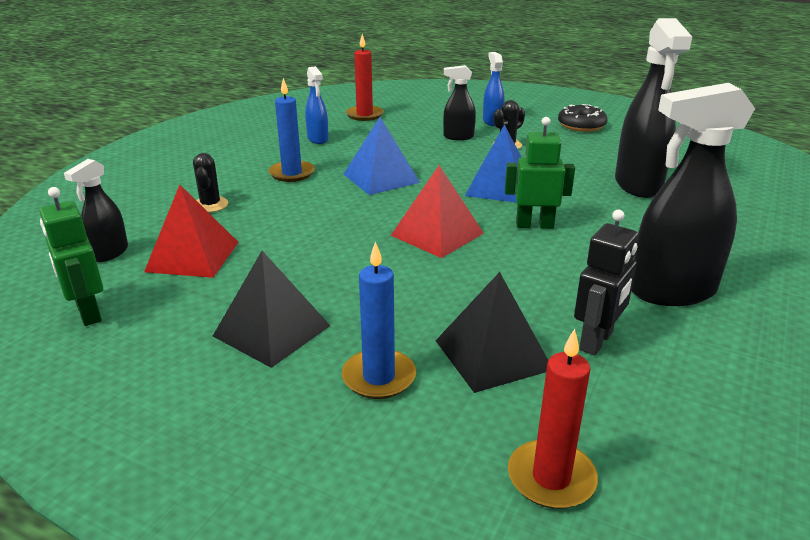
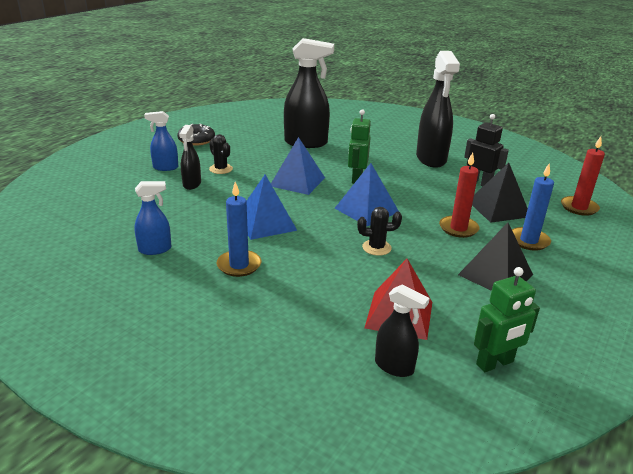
camera: 85 degrees left, 0 degrees up
black cactus [193,153,228,213] -> black cactus moved to [357,207,402,256]
red candle [346,34,384,121] -> red candle moved to [439,152,480,238]
red pyramid [391,165,484,258] -> blue pyramid [335,163,399,226]

